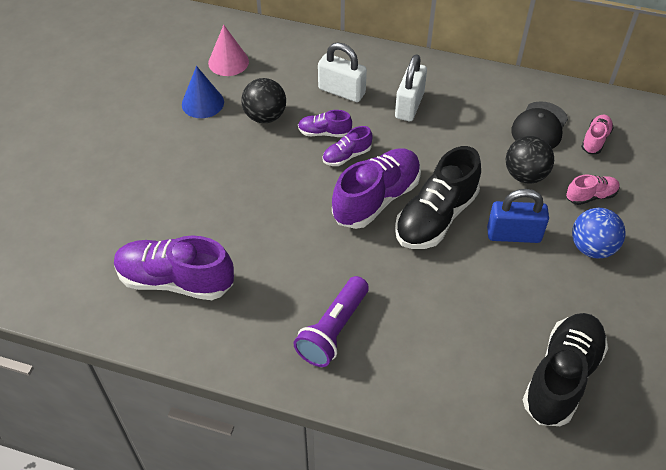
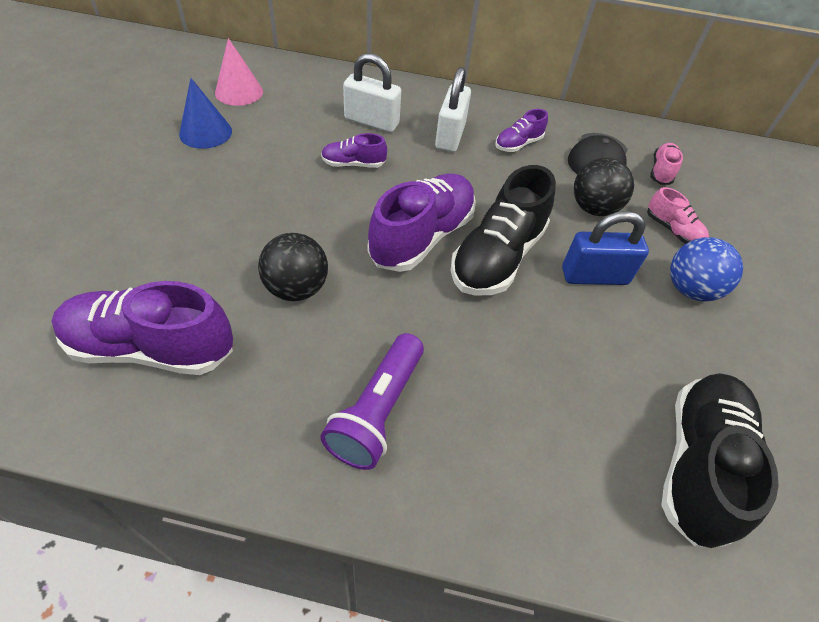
camera: 10 degrees left, 0 degrees up
black ball [241,78,286,123] -> black ball moved to [258,233,328,301]
purple shoe [323,126,373,166] -> purple shoe moved to [495,109,548,152]
pink shoe [566,175,620,205] -> pink shoe turned 75 degrees clockwise [647,187,709,244]

